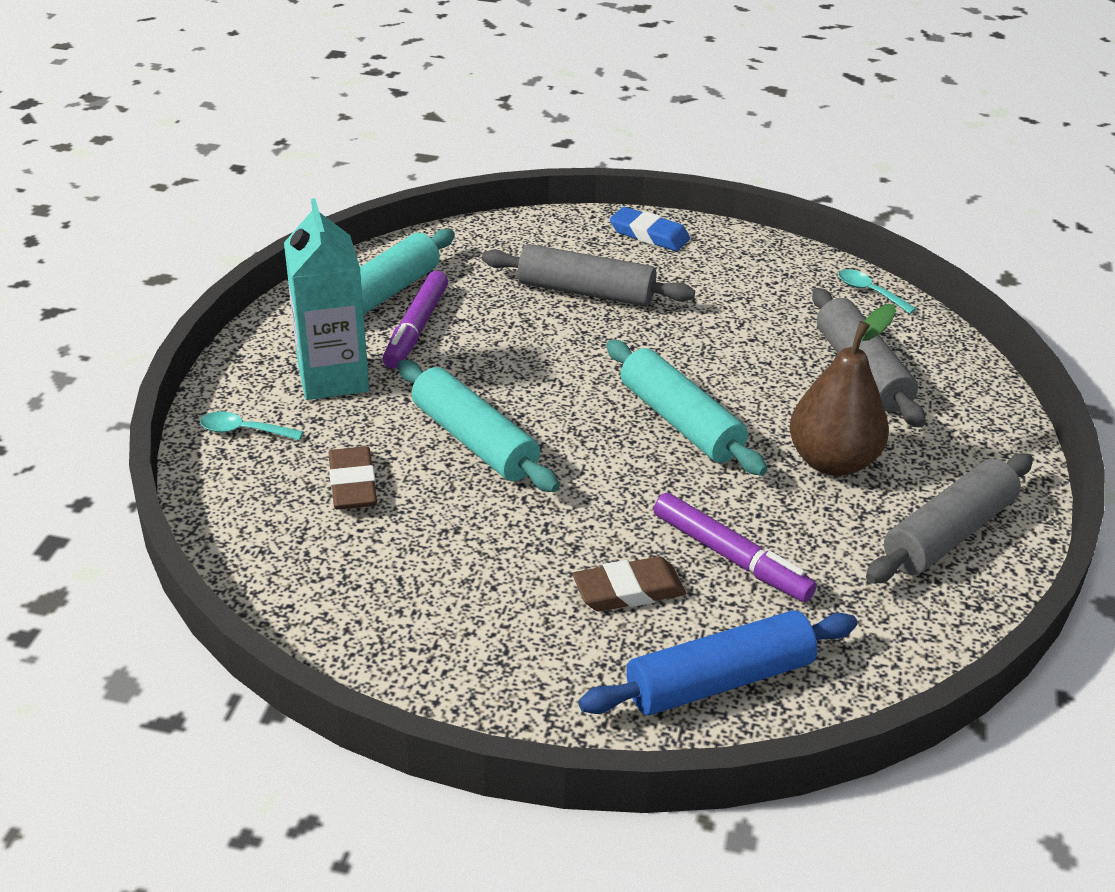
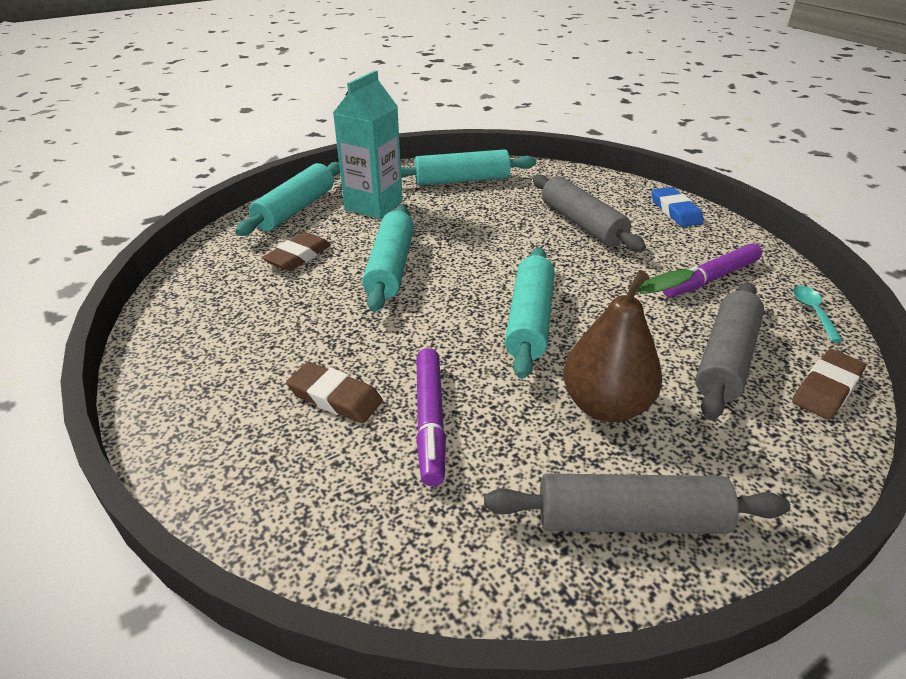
camera: 45 degrees right, 0 degrees up
turquoise spoon [200,411,303,440] -> turquoise rolling pin [235,162,340,236]
purple marker [383,271,448,369] -> purple marker moved to [663,243,762,297]
blue rolling pin [579,610,857,715] -> none
none -> brown eraser [792,349,866,420]

